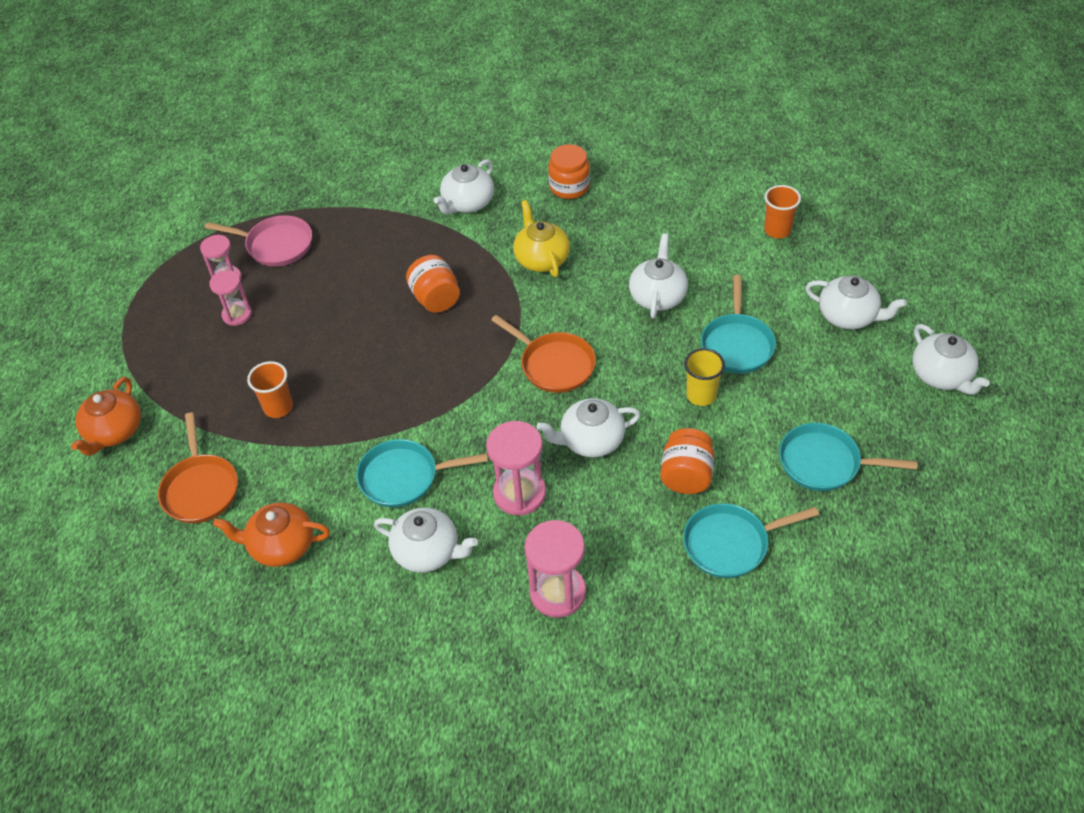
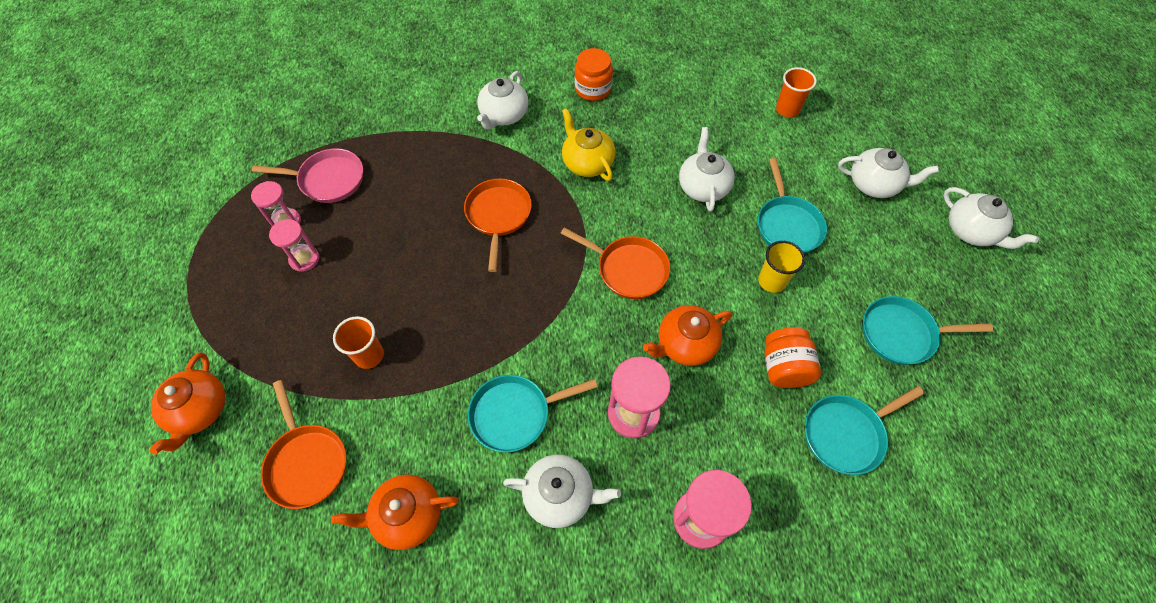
camera: 15 degrees left, 10 degrees up
orange jar [406,255,460,313] -> orange pan [464,179,532,272]
white teapot [537,398,641,457] -> orange teapot [643,305,732,366]

